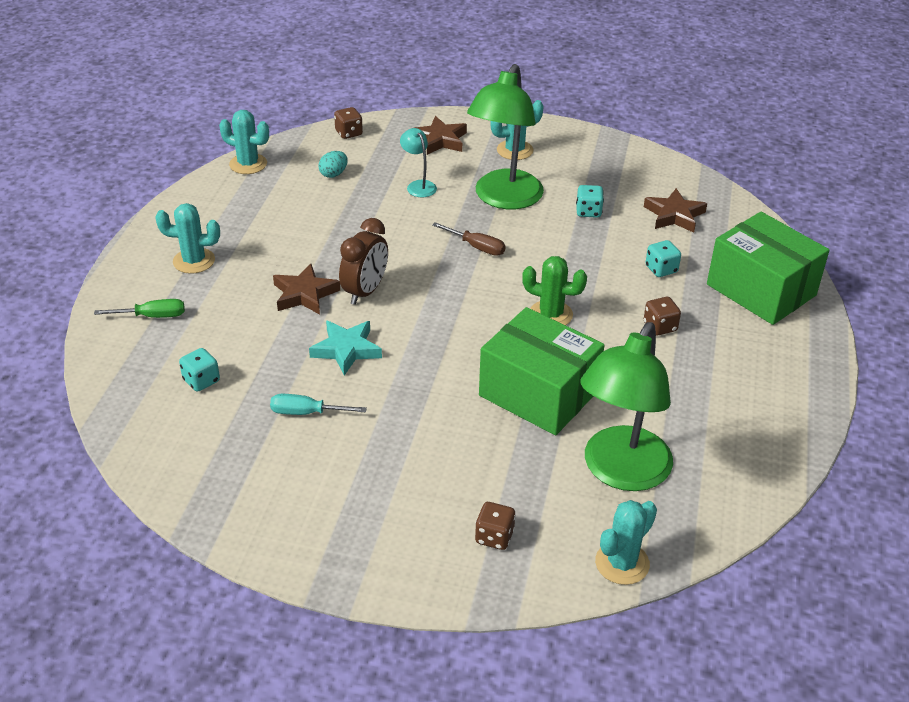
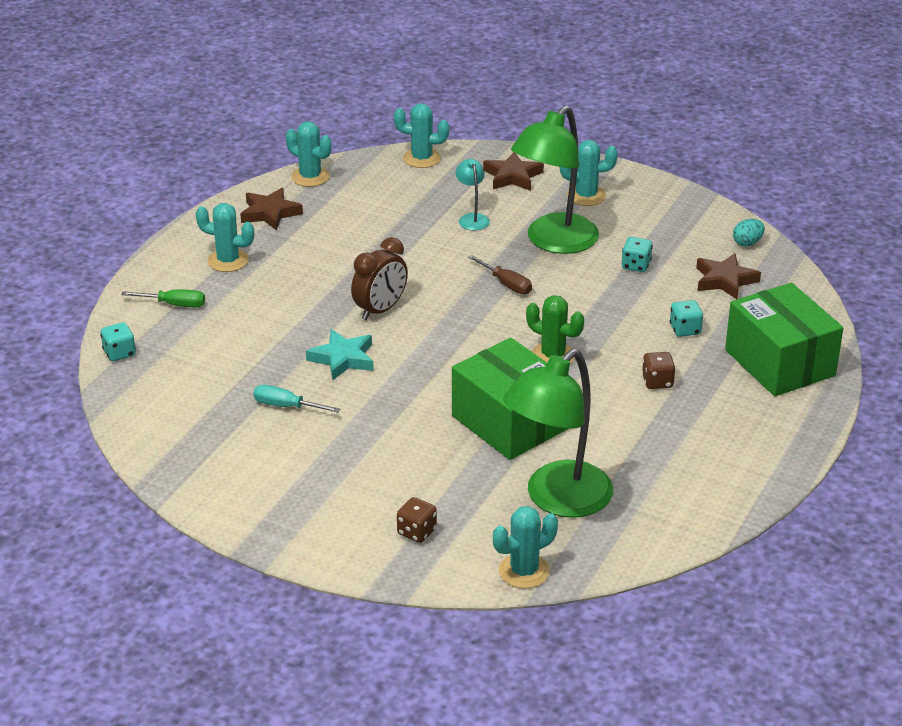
camera: 15 degrees right, 5 degrees down
turquoise dice [179,348,220,392] -> turquoise dice moved to [100,322,136,361]
brown star [273,264,340,315] -> brown star moved to [240,188,303,231]
turquoise egg [319,151,348,178] -> turquoise egg moved to [733,219,765,247]
brown dice [334,107,363,139] -> turquoise cactus [394,103,449,168]

